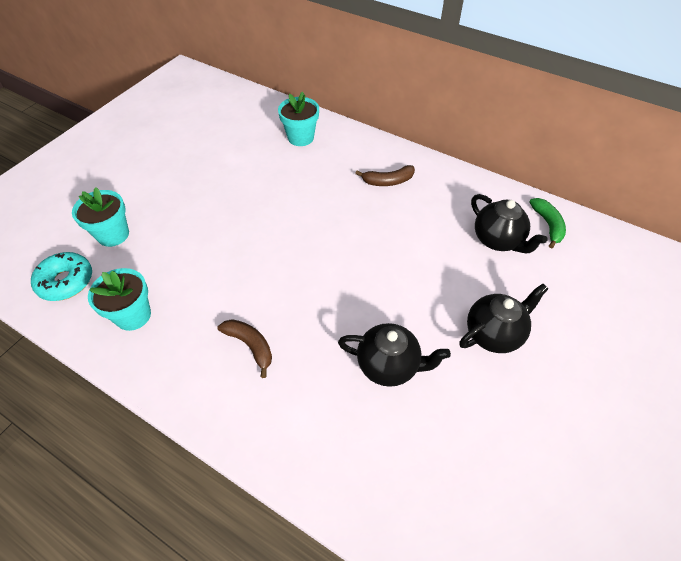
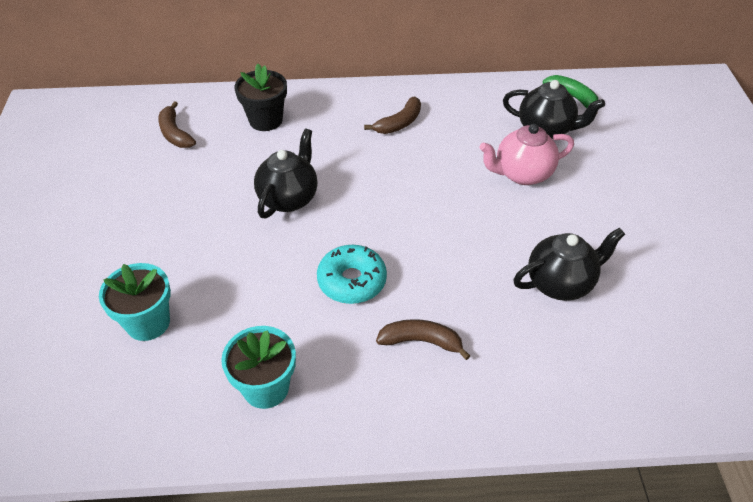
camera: 35 degrees left, 5 degrees down
turquoise donut [31,252,92,301] -> turquoise donut moved to [317,245,387,304]
turquoise flower pot [278,92,319,146] -> black flower pot [234,64,287,131]
black teapot [459,284,548,353] -> black teapot moved to [254,128,318,218]
none -> brown banana [158,101,196,148]
none -> pink teapot [479,124,574,185]

